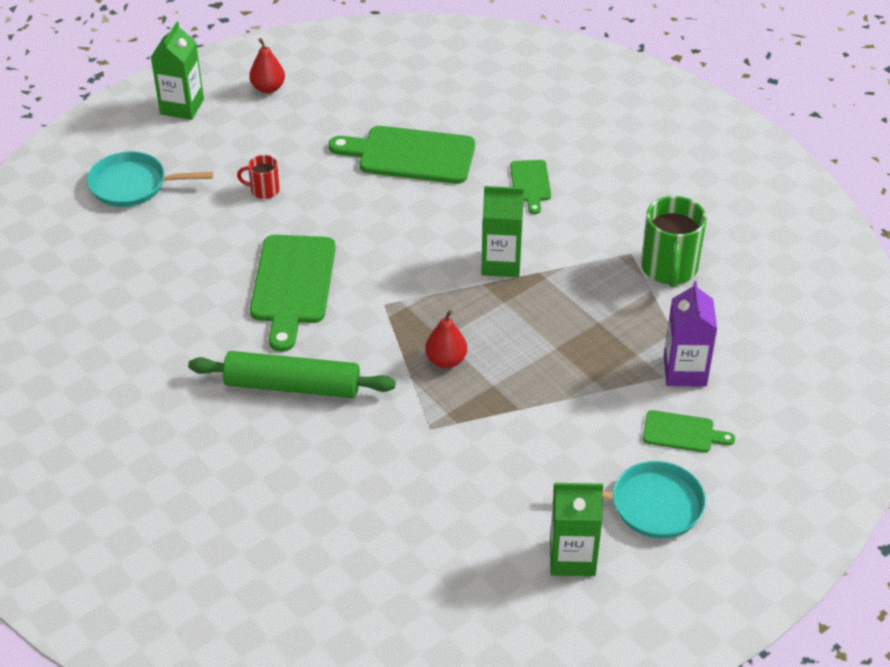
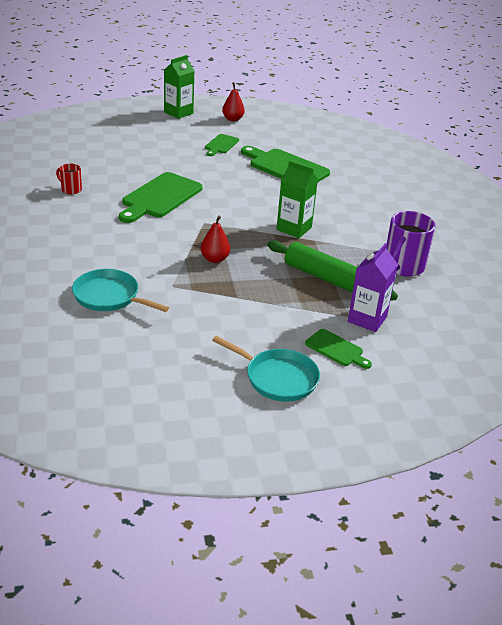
camera: 25 degrees right, 10 degrees down
turquoise pan [87,151,213,207] -> turquoise pan moved to [72,269,169,312]
green rolling pin [188,351,396,398] -> green rolling pin moved to [267,240,398,301]
red mug [237,155,280,199] -> red mug moved to [56,164,82,194]
green cutting board [510,160,551,214] -> green cutting board moved to [205,134,239,156]
green carton [550,483,603,576] -> none
green mug [641,196,707,287] -> purple mug [386,211,436,277]

